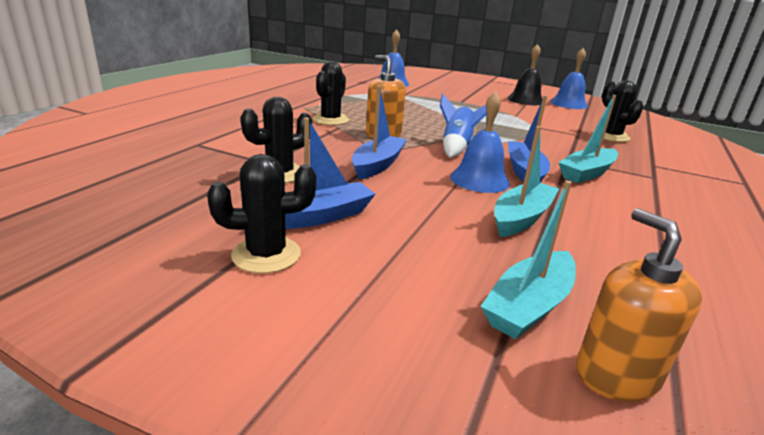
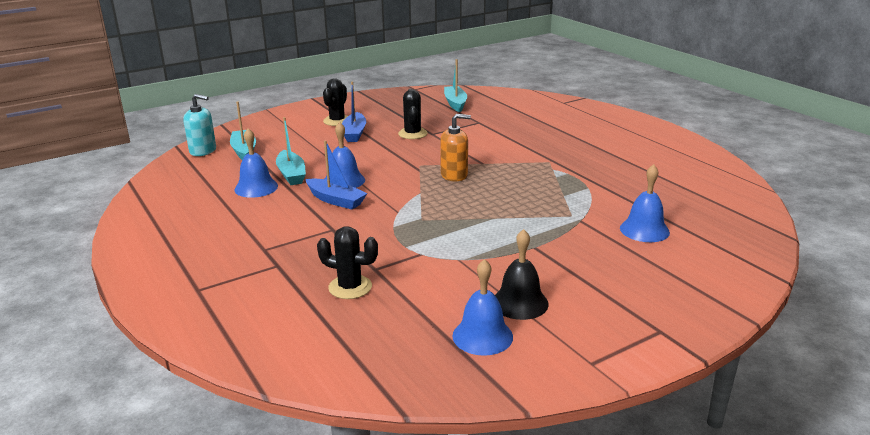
camera: 125 degrees right, 0 degrees up
black cactus [312,61,349,125] -> none
blue boat [352,86,407,180] -> none
blue rocket [440,94,487,157] -> none
turquoise boat [558,95,618,183] -> turquoise boat moved to [444,59,467,112]
orange soap dispenser [576,208,702,402] -> turquoise soap dispenser [183,94,216,156]
none -> blue bell [234,128,278,198]

